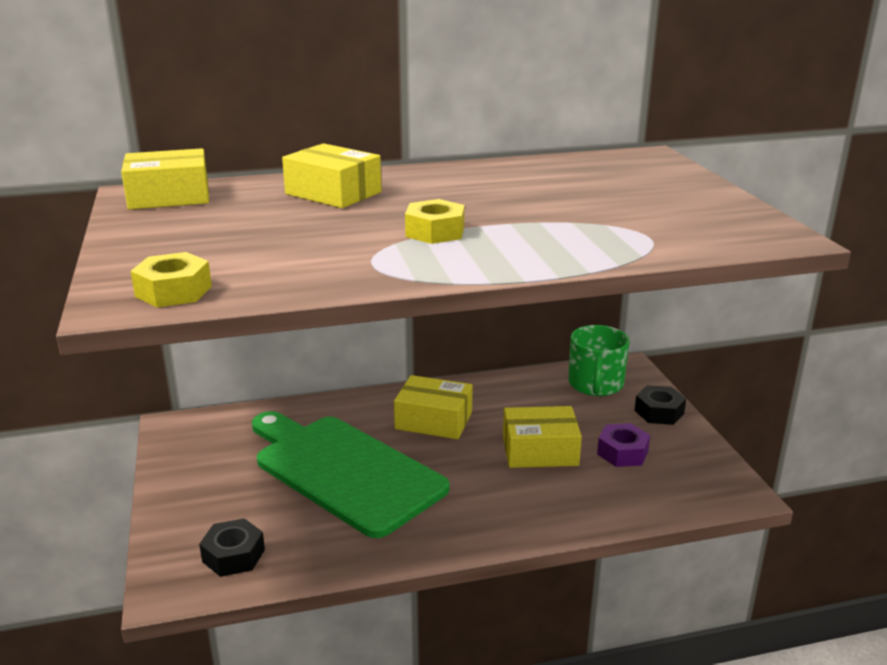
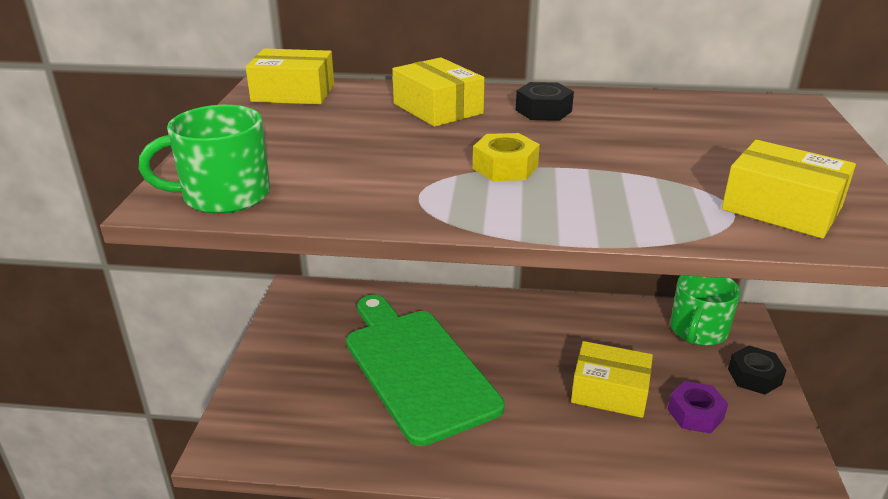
camera: 20 degrees right, 5 degrees up
yellow nut [131,252,212,307] -> green mug [139,105,270,214]
black nut [199,518,265,577] -> black nut moved to [516,82,574,121]
yellow box [394,375,473,439] -> yellow box moved to [722,140,856,239]

